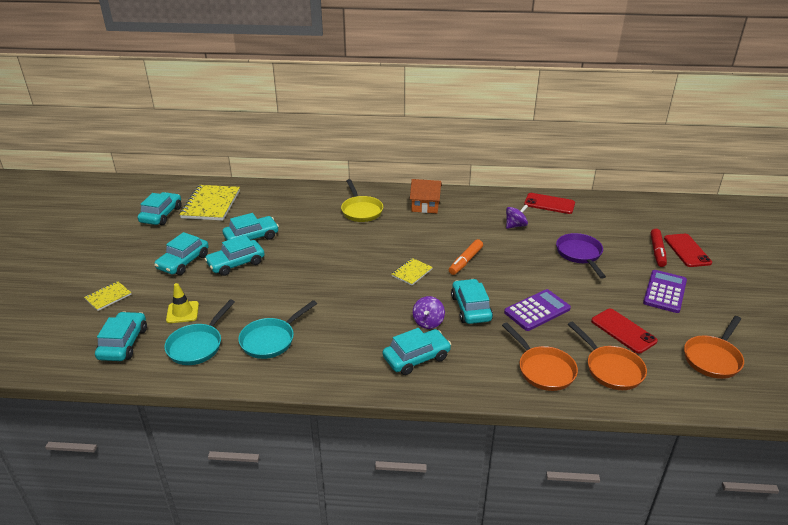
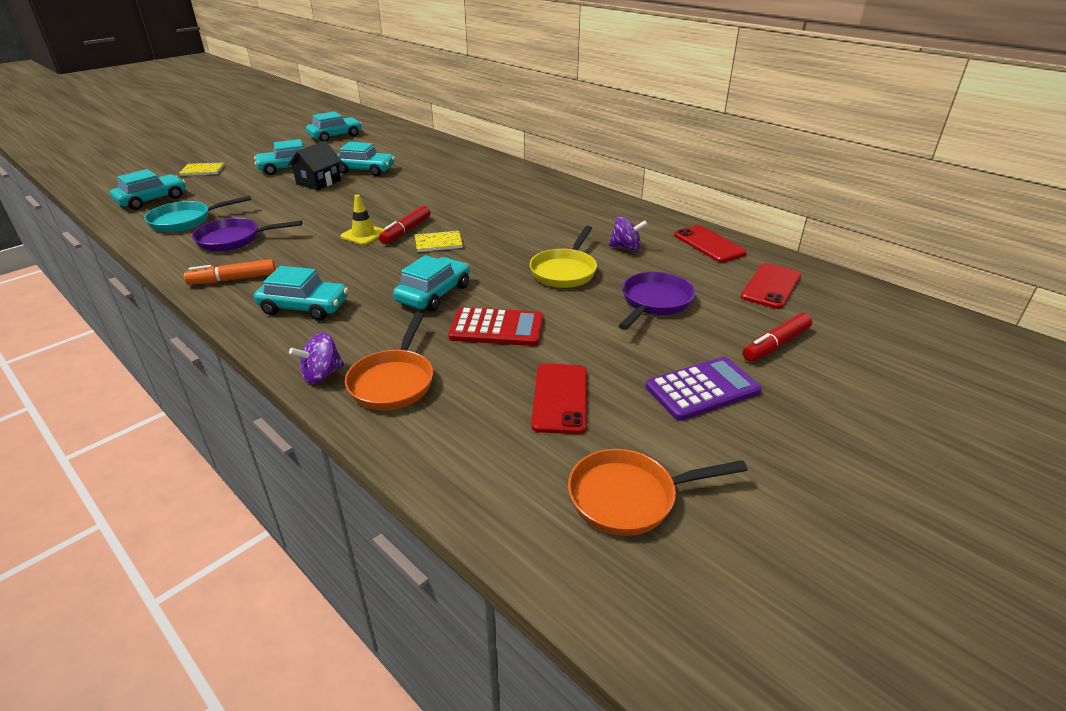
camera: 40 degrees right, 0 degrees up
yellow traffic cone [166,283,199,323] -> yellow traffic cone moved to [340,194,385,245]
yellow notebook [179,185,240,221] -> none
turquoise car [205,235,265,276] -> black house [288,141,342,190]
turquoise pan [238,300,317,359] -> purple pan [192,218,302,252]
yellow pan [341,179,383,222] -> yellow pan moved to [530,226,597,288]
orange house [410,179,442,213] -> none
purple spinning top [413,296,445,329] -> purple spinning top moved to [289,332,344,384]
orange marker [449,239,483,275] -> orange marker moved to [184,259,276,285]
purple calculator [504,289,571,331] -> red calculator [448,307,543,346]
orange pan [568,321,647,390] -> none
red phone [664,234,712,267] -> red phone moved to [741,263,801,309]
none -> red marker [379,206,430,244]

